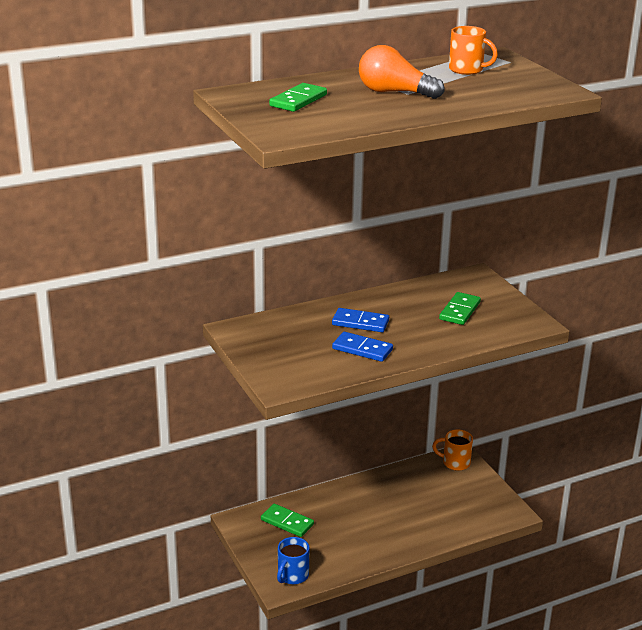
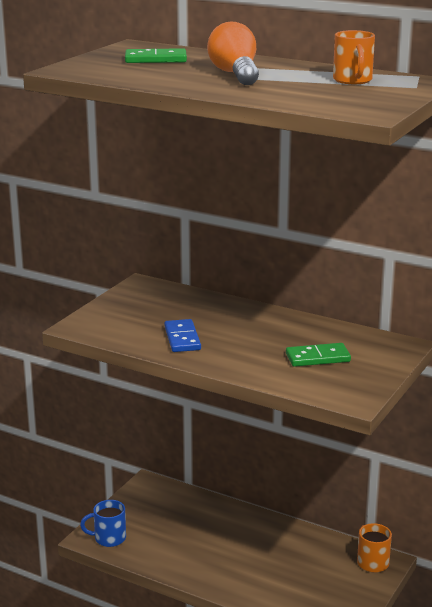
camera: 55 degrees right, 5 degrees down
green domino [261,504,314,537] -> none
blue domino [332,308,389,332] -> none

